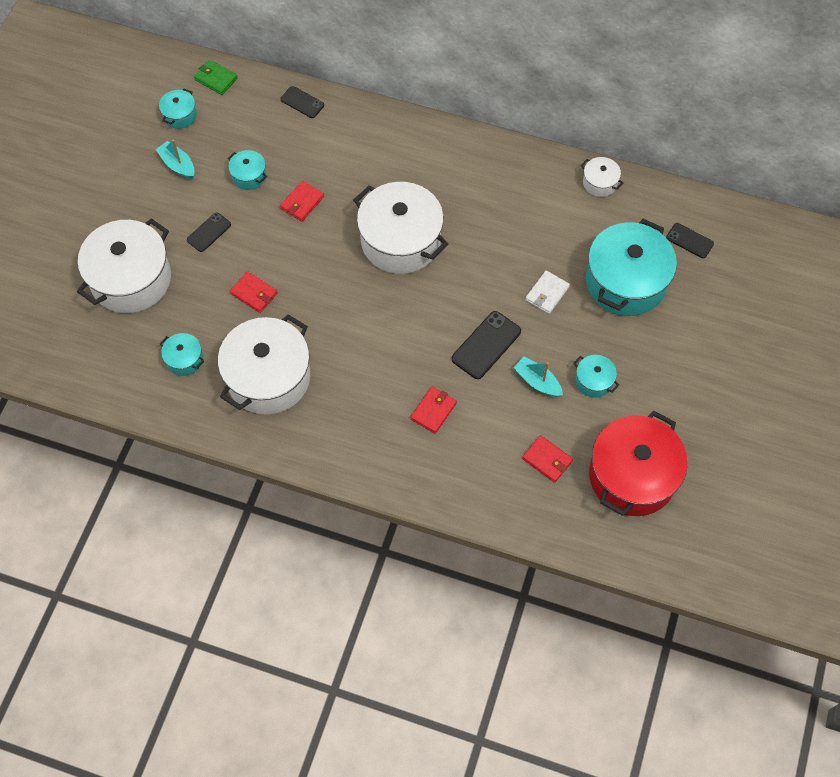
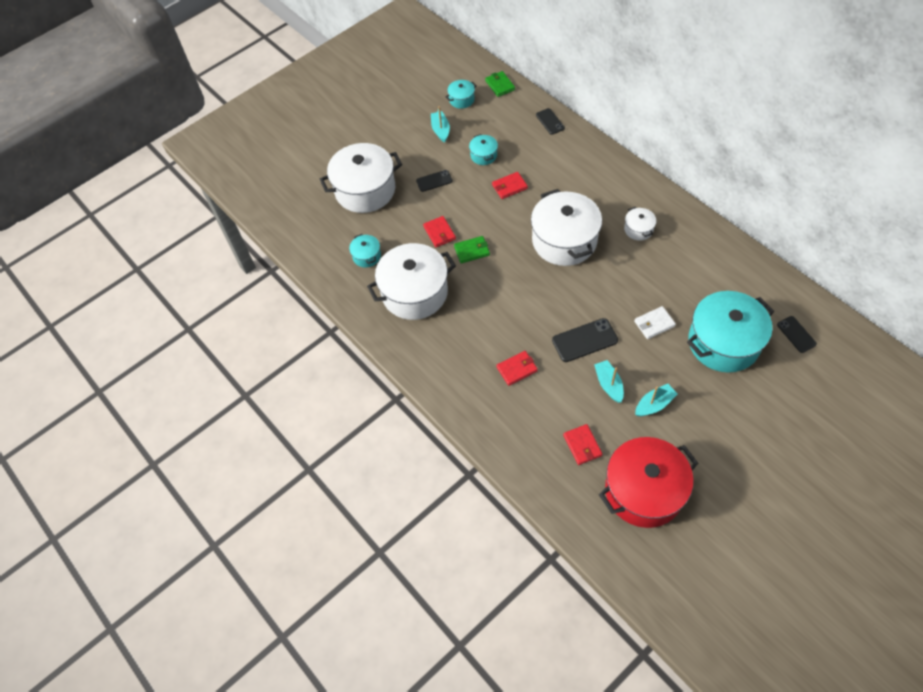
camera: 35 degrees right, 5 degrees down
turquoise pot [573,355,619,398] -> turquoise boat [635,384,678,416]
white pot [581,157,623,197] -> white pot moved to [624,207,656,241]
none -> green wallet [454,236,490,263]

